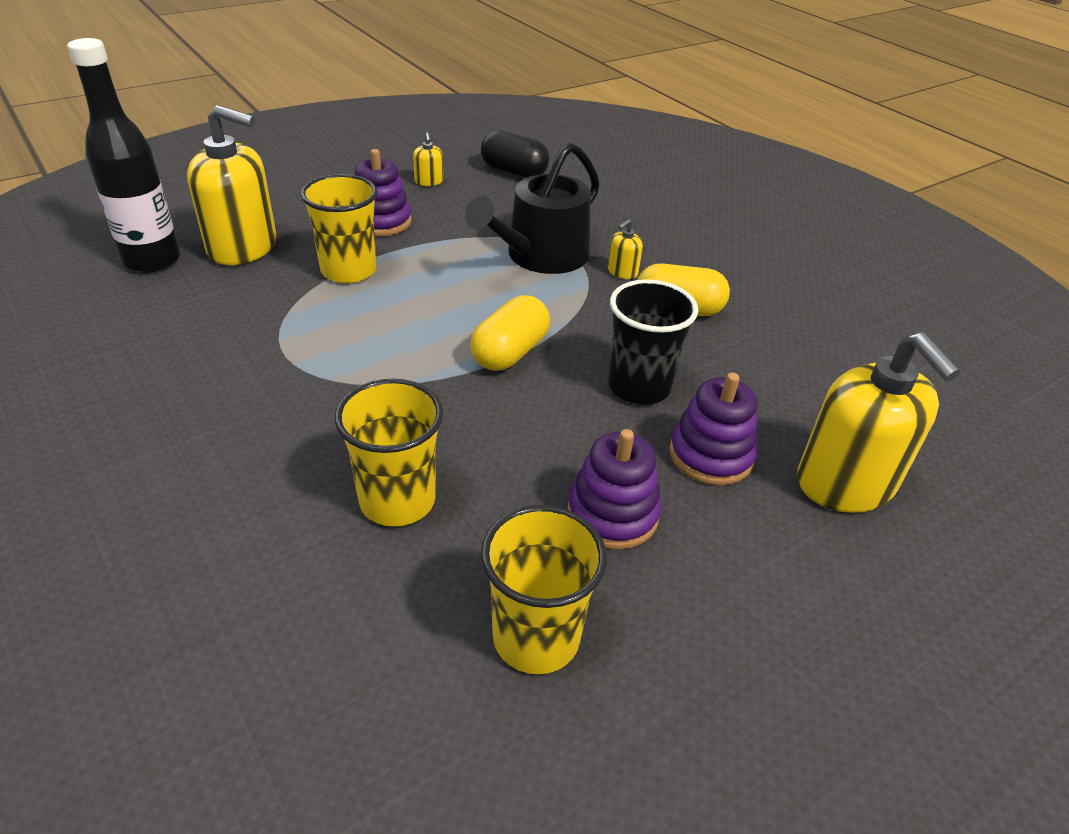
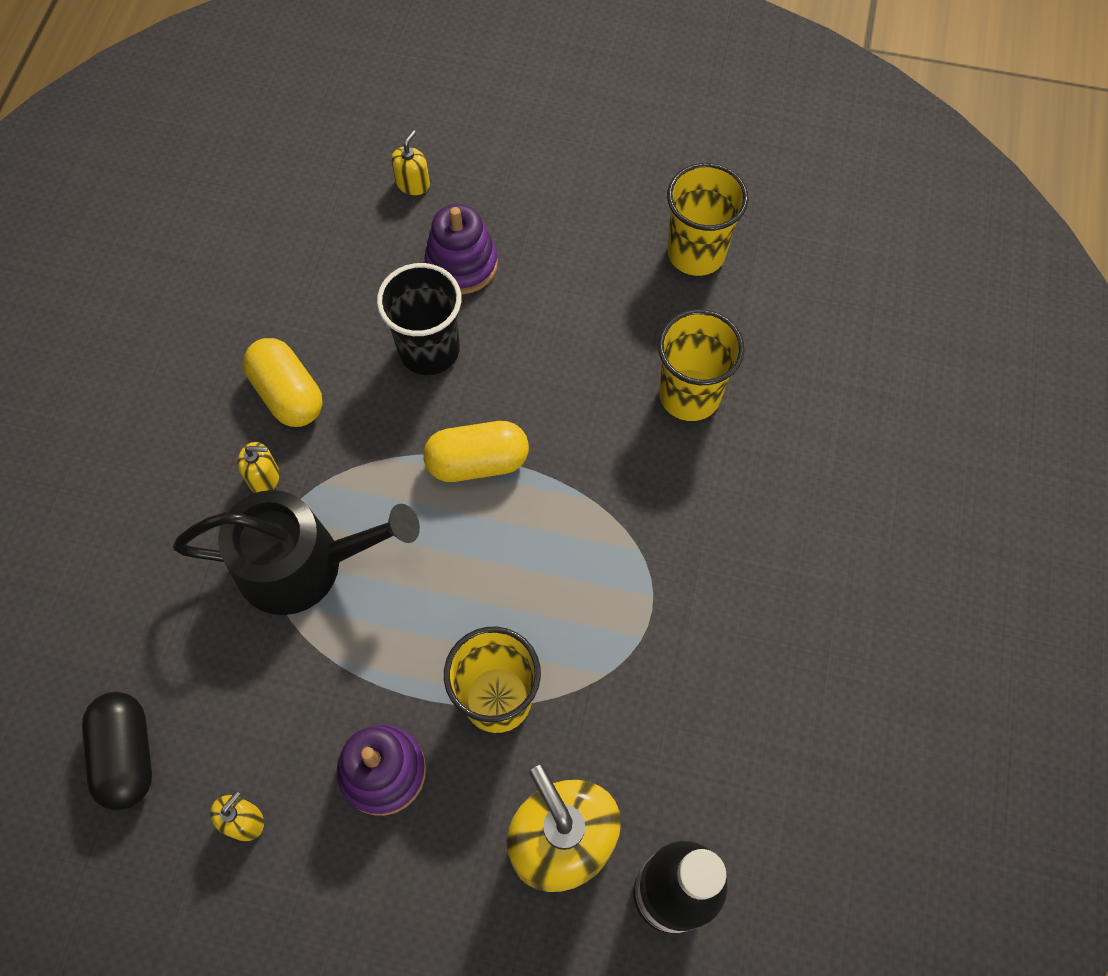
camera: 130 degrees left, 25 degrees up
purple stacking toy [568,429,662,550] -> none
yellow soap dispenser [797,332,960,513] -> yellow soap dispenser [391,130,430,195], size x0.42

